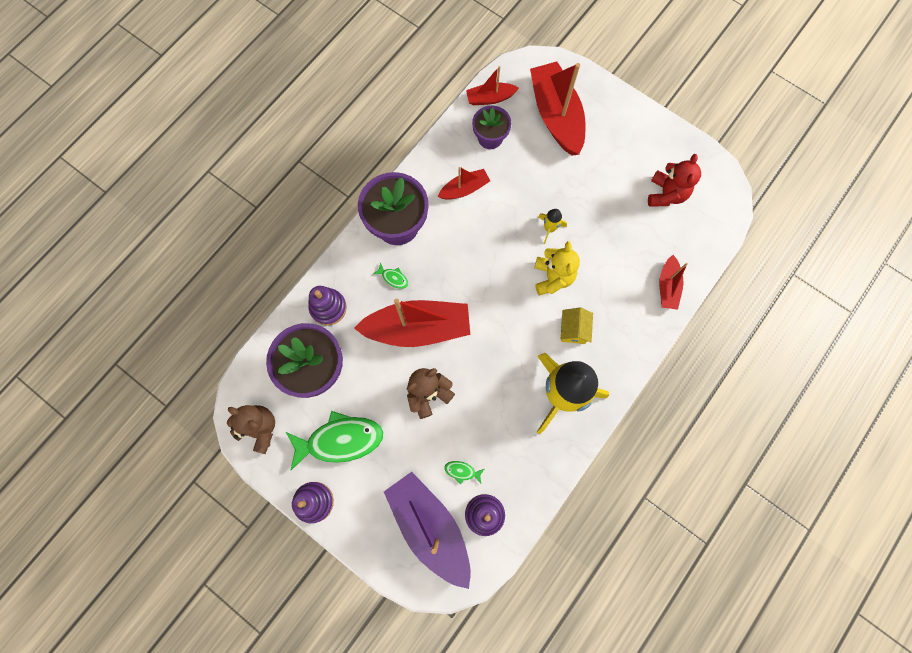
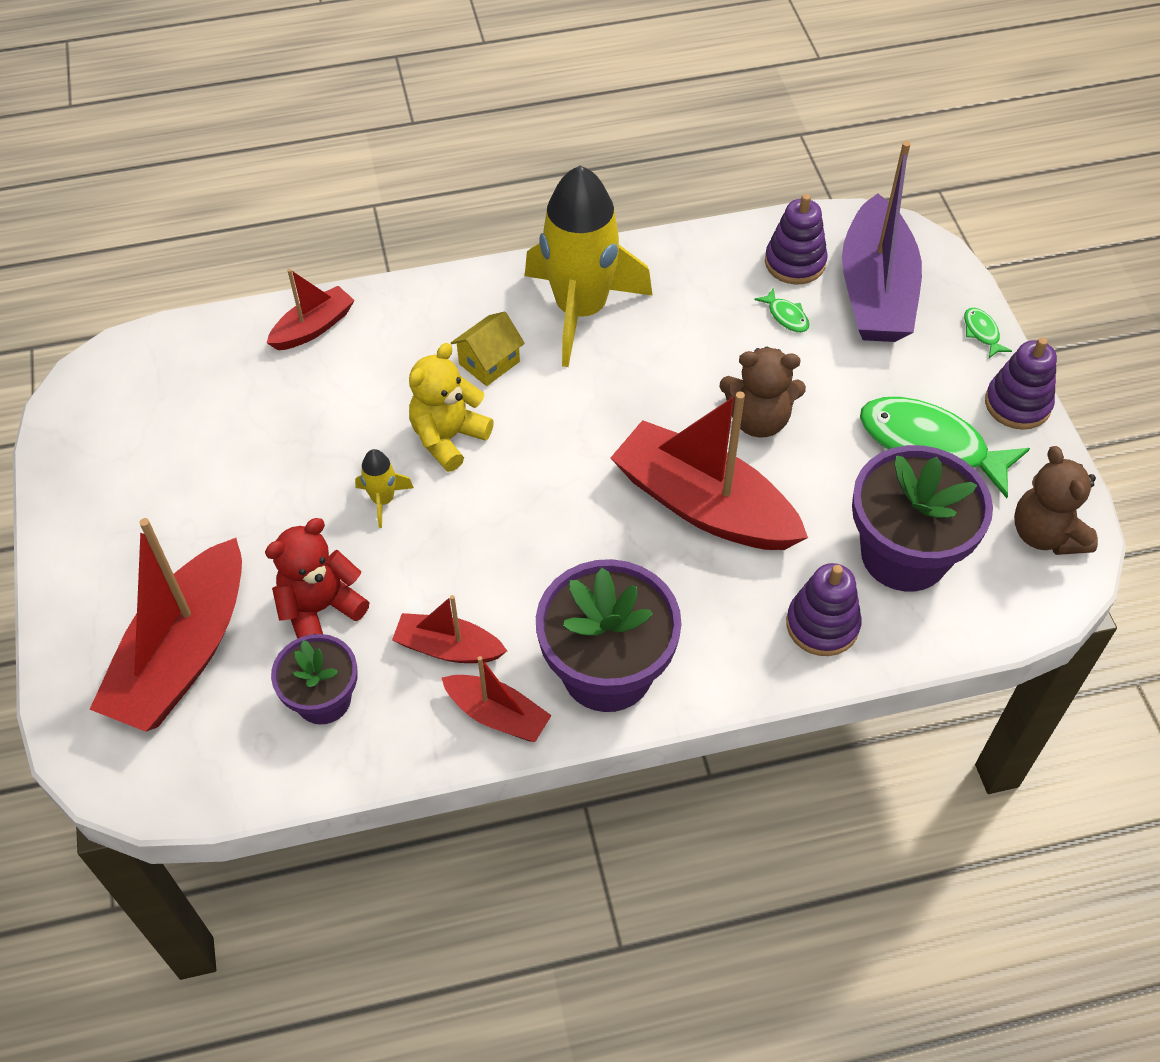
camera: 140 degrees left, 20 degrees down
green fish [373,262,408,289] -> green fish moved to [964,308,1012,358]
red boat [466,66,519,105] -> red boat moved to [442,656,552,742]
red teddy bear [648,154,701,207] -> red teddy bear moved to [265,518,369,639]

